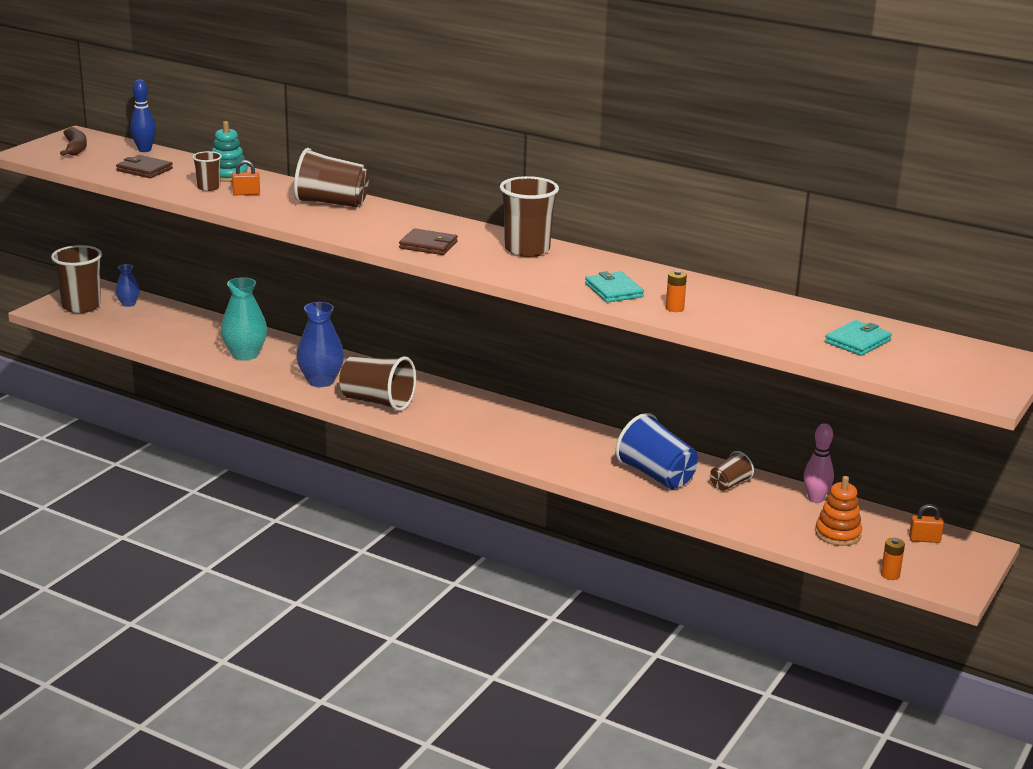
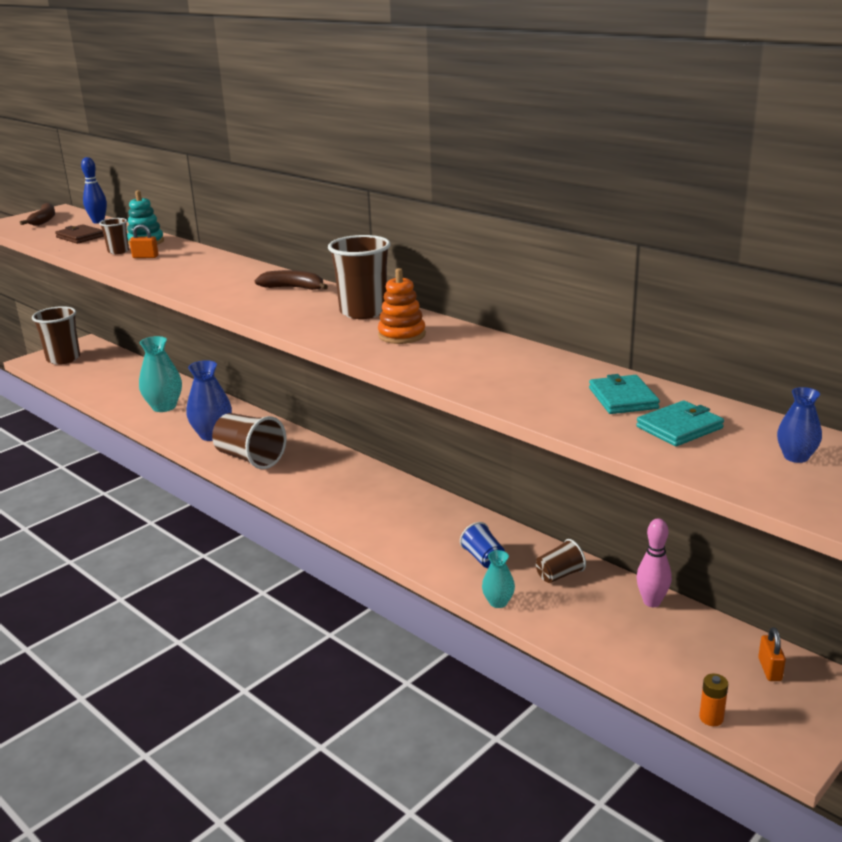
camera: 15 degrees right, 0 degrees up
blue vase [116,264,140,307] -> blue vase moved to [777,387,822,463]
brown cup [294,148,369,208] -> none
brown wallet [399,228,458,255] -> none
turquoise wallet [585,271,644,303] -> turquoise wallet moved to [589,374,660,414]
blue cup [616,413,698,489] -> blue cup [460,522,505,568], size x0.54
orange battery [666,270,687,312] -> none
orange stacking toy [815,476,862,546] -> orange stacking toy moved to [378,268,426,344]
orange padlock [909,504,944,543] -> orange padlock turned 75 degrees clockwise [758,627,786,681]
none -> brown banana [255,270,328,290]
none -> turquoise vase [482,550,515,608]

